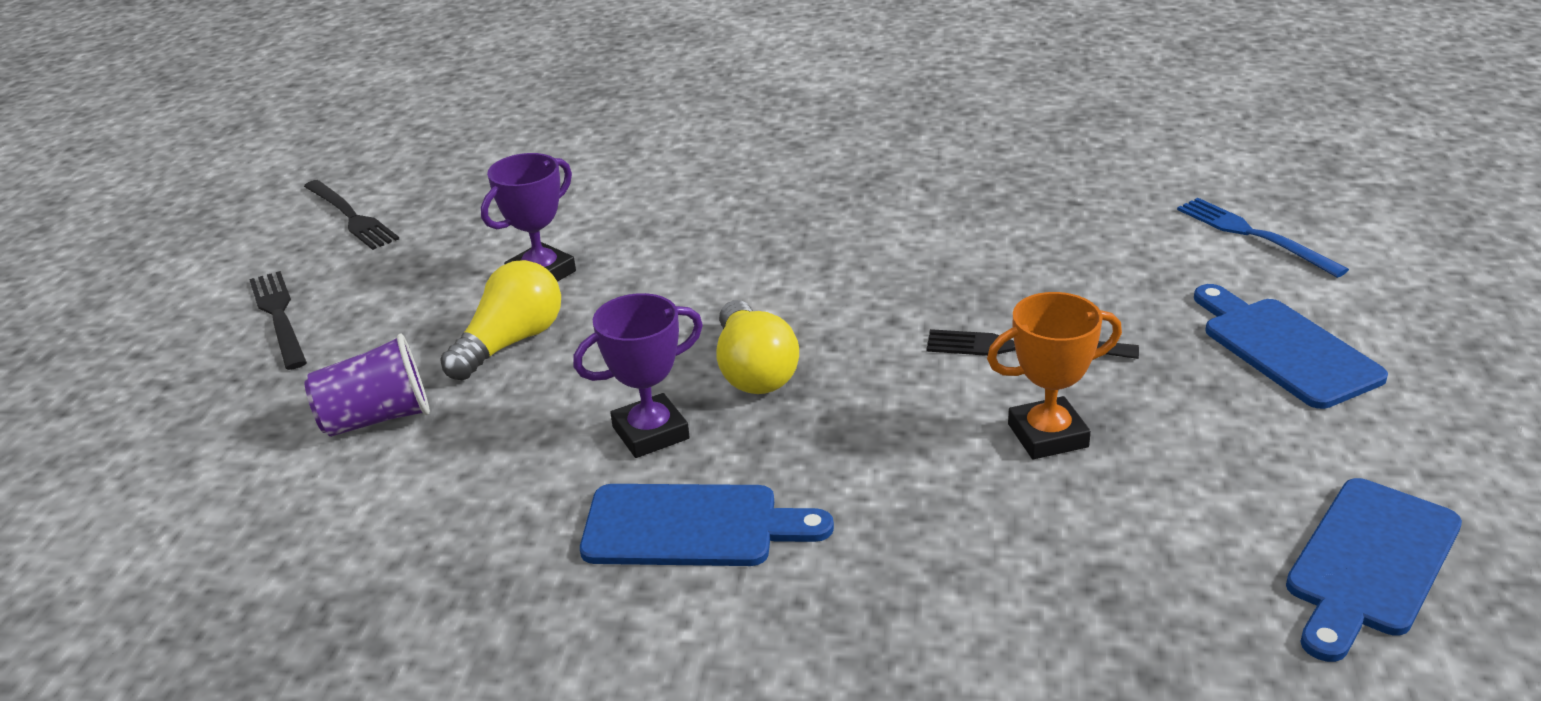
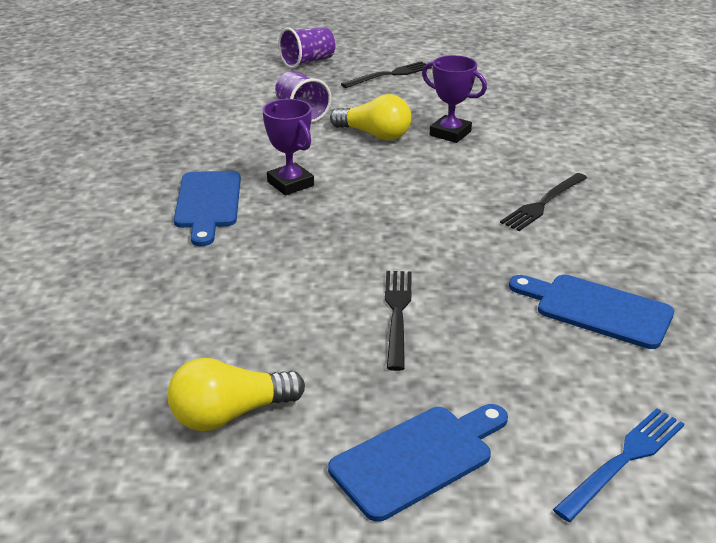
camera: 80 degrees right, 0 degrees up
black fork [304,180,399,250] -> black fork moved to [500,173,587,231]
yellow light bulb [716,300,799,394] -> yellow light bulb moved to [167,358,305,431]
orange trophy [987,292,1122,459] -> none
blue cutting board [1286,478,1462,662] -> blue cutting board moved to [509,275,674,349]
none -> purple cup [279,27,336,69]

